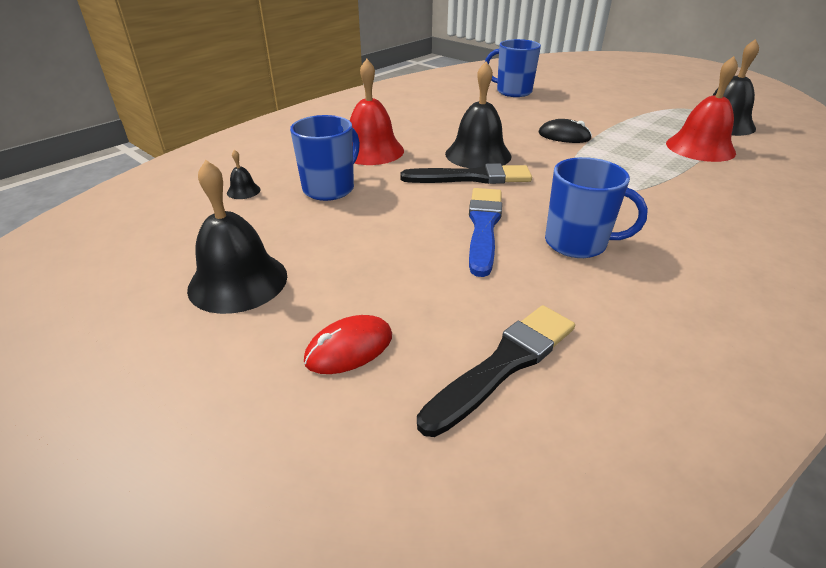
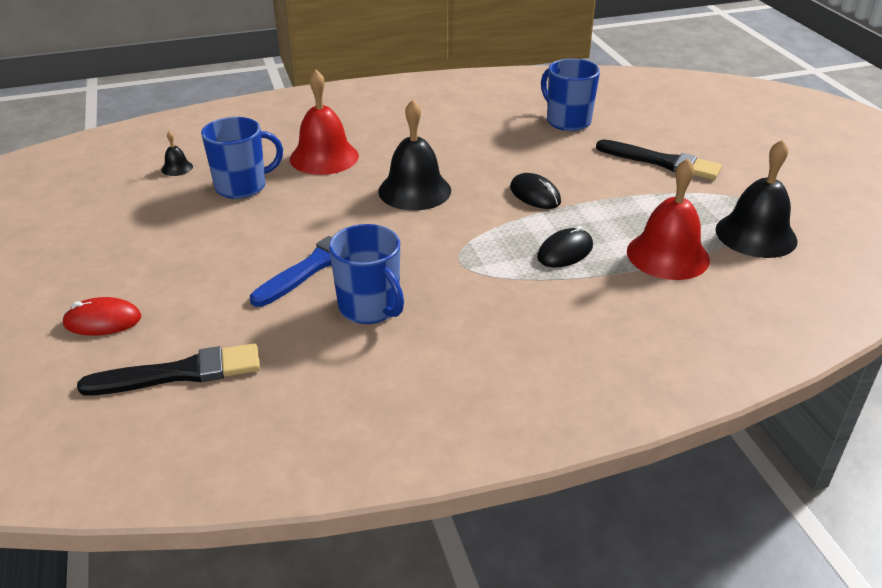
camera: 30 degrees right, 0 degrees up
black bell [187,160,287,314] -> none
black brush [400,163,532,184] -> black brush moved to [596,139,722,180]
none -> black mouse [537,226,593,267]

